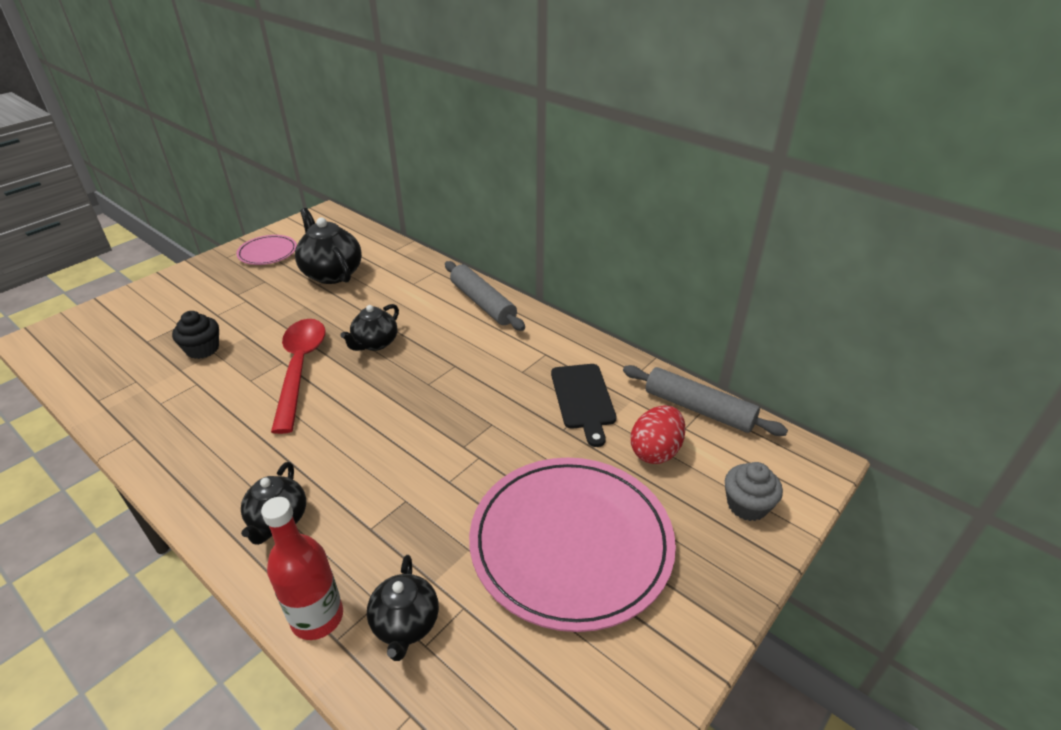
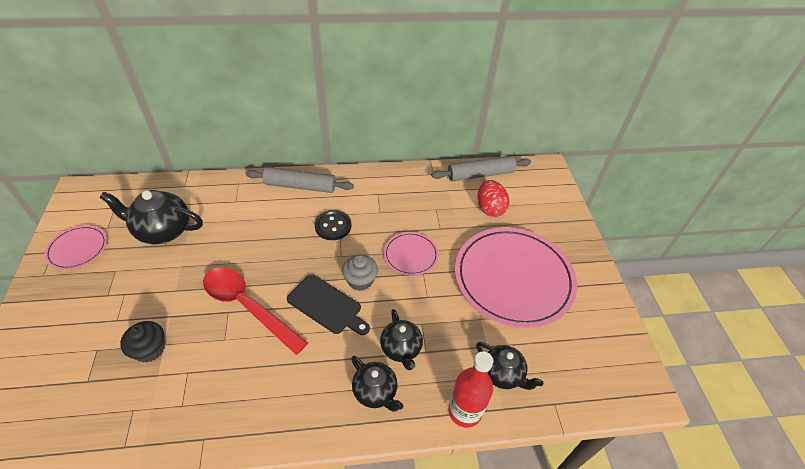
camera: 50 degrees left, 10 degrees up
black teapot [340,304,399,351] -> black teapot moved to [380,309,423,370]
black cutting board [551,364,617,447] -> black cutting board moved to [287,274,370,335]
grey cupcake [725,462,783,521] -> grey cupcake moved to [342,255,378,291]
none -> black button [314,210,351,240]
none -> pink plate [384,232,439,276]

